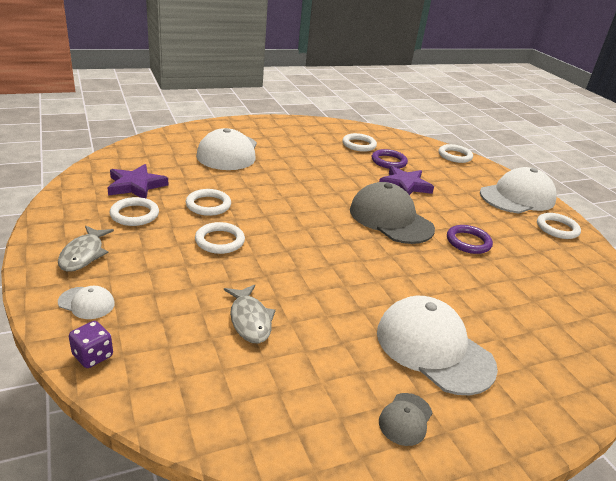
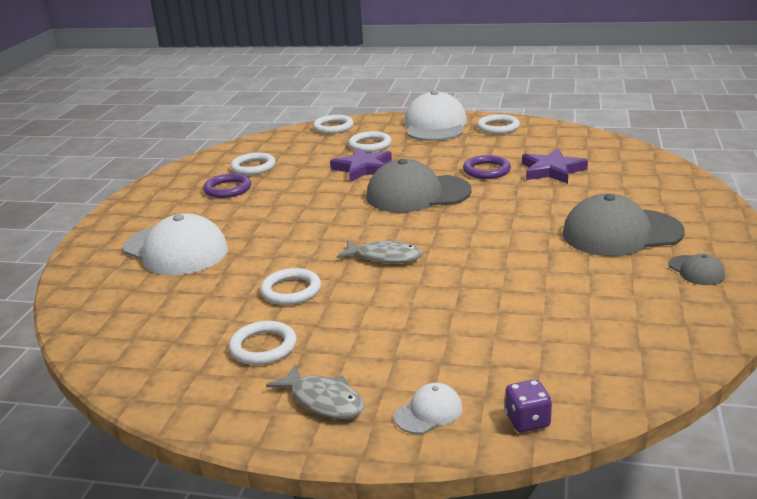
camera: 50 degrees left, 5 degrees down
purple star [107,164,169,198] -> purple star moved to [522,148,588,184]
white ring [195,222,245,254] -> white ring moved to [348,131,392,152]
grey fish [224,284,276,343] -> grey fish moved to [337,239,423,263]
purple ring [372,149,408,169] -> purple ring moved to [203,173,251,198]
white cap [377,296,498,395] -> grey cap [562,194,685,256]

